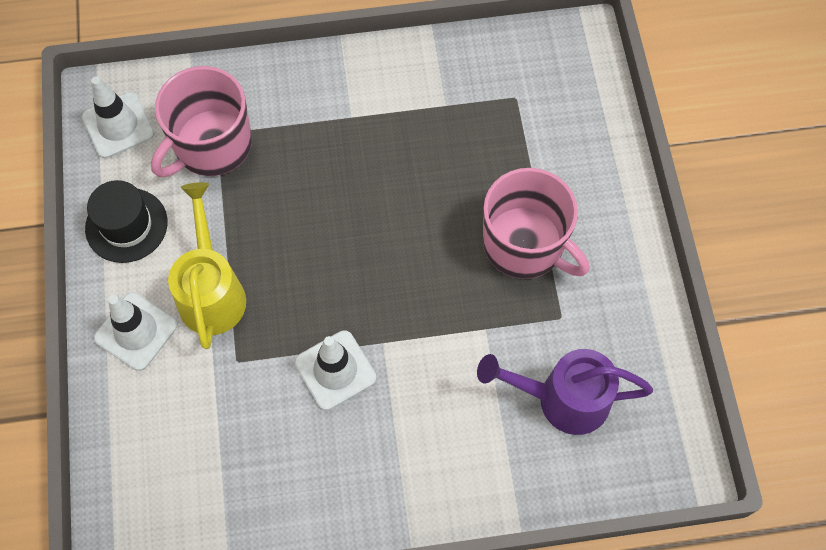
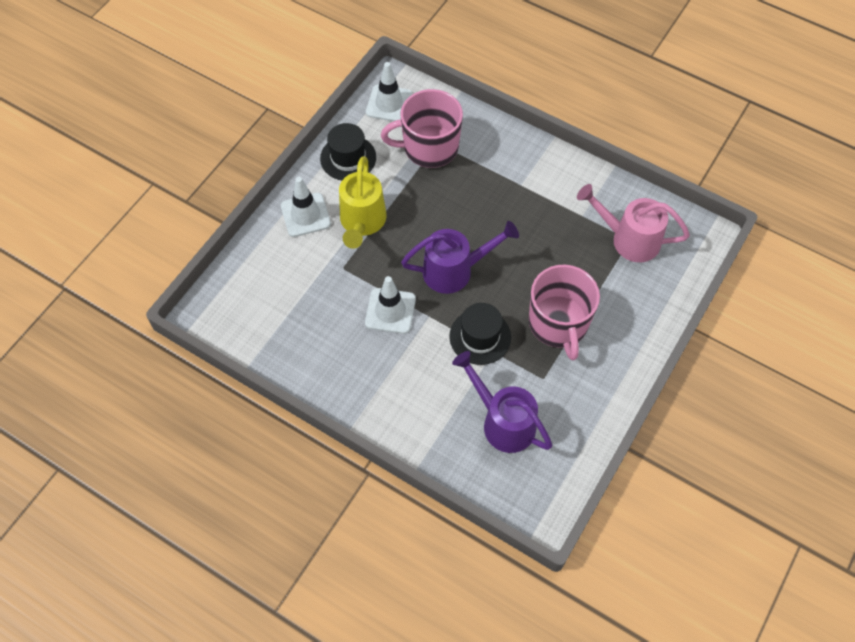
camera: 40 degrees right, 5 degrees down
yellow watering can [168,182,246,349] -> yellow watering can turned 150 degrees clockwise [339,156,387,249]
none -> purple watering can [401,221,519,294]
none -> black hat [449,303,511,365]
none -> pink watering can [577,184,690,262]

